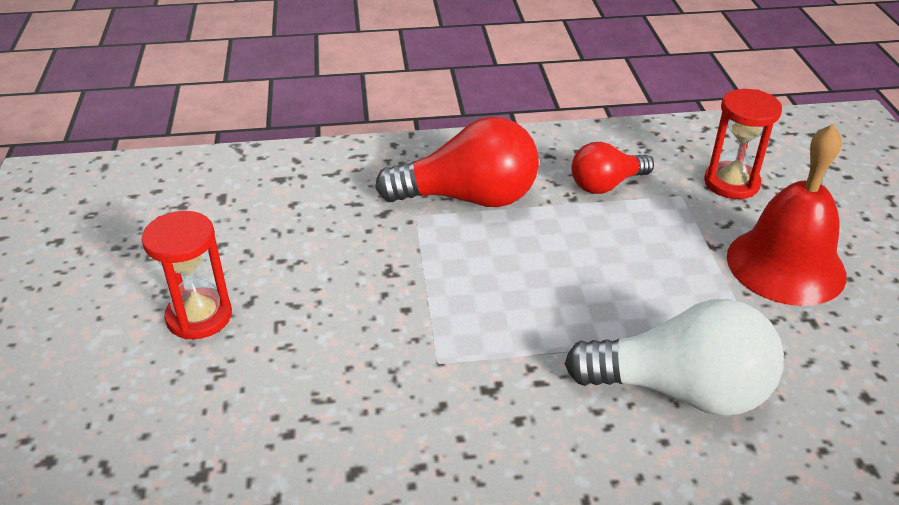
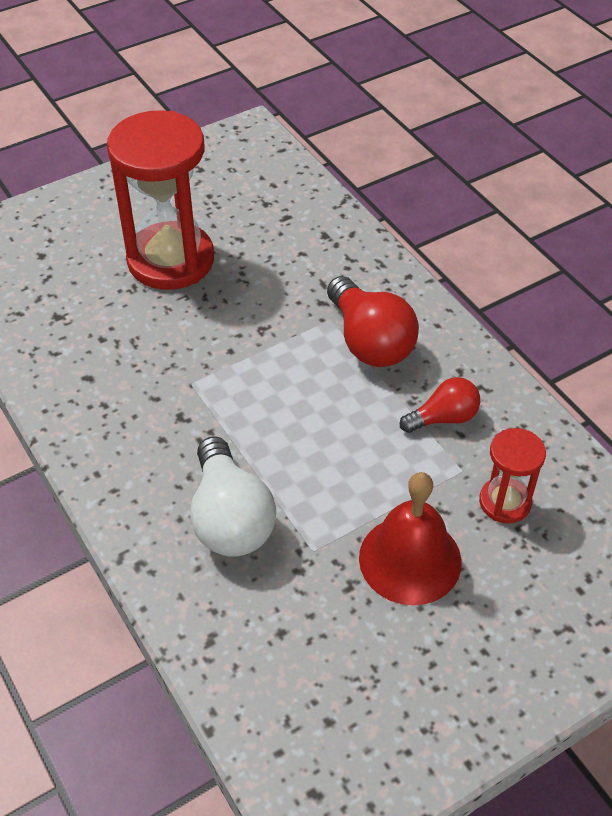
camera: 65 degrees right, 10 degrees up
red hourglass [142,211,232,339] -> red hourglass [107,110,214,290], size x2.01
red light bulb [571,142,654,194] -> red light bulb turned 120 degrees clockwise [400,377,480,433]

